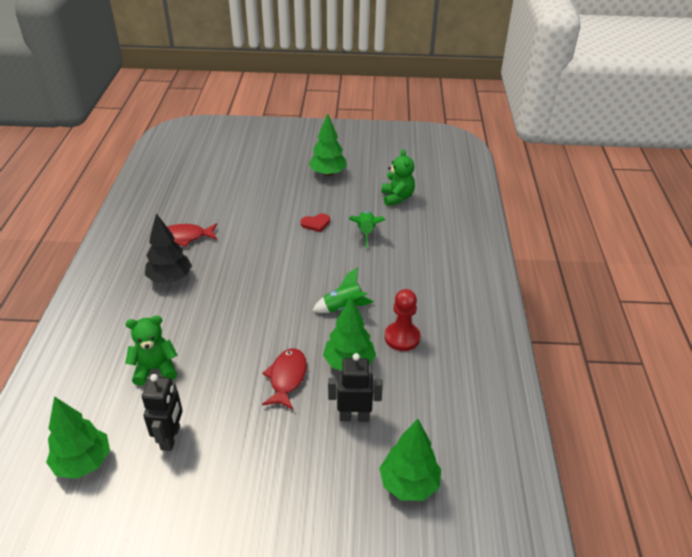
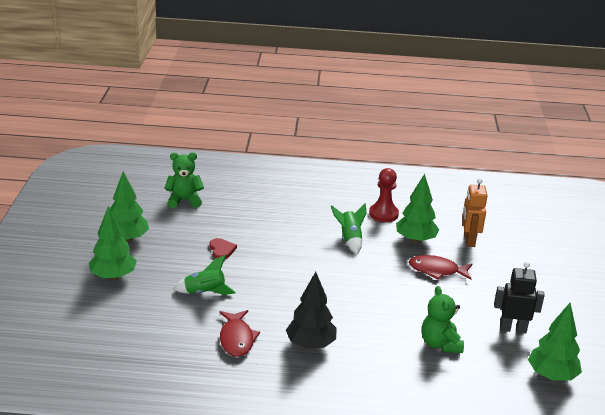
camera: 90 degrees left, 10 degrees down
black robot [328,353,383,422] -> orange robot [462,178,488,247]
green rocket [349,211,385,249] -> green rocket moved to [173,255,236,295]
green tree [379,419,441,501] -> green tree moved to [89,206,137,280]

